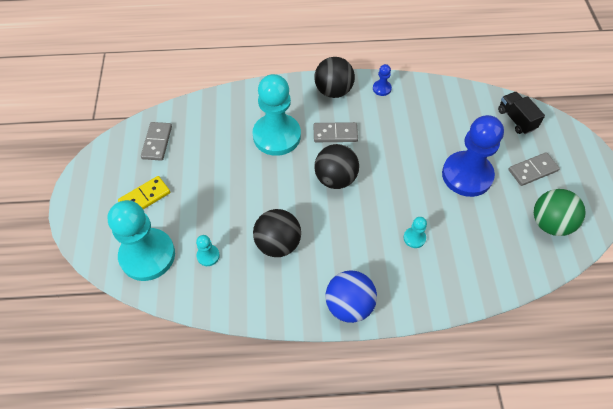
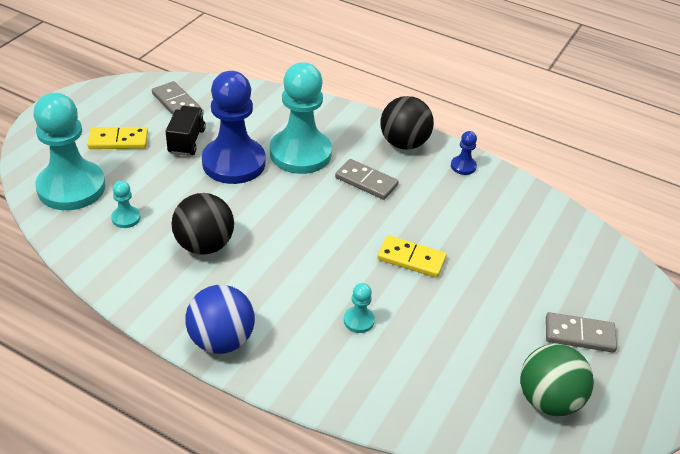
camera: 30 degrees right, 15 degrees down
grey domino [141,122,172,161] -> grey domino turned 75 degrees counterclockwise [152,81,201,114]
black ball [314,144,359,189] -> none
blue pawn [442,115,504,197] -> blue pawn moved to [202,71,266,184]
black truck [498,92,545,134] -> black truck moved to [166,106,206,156]
none -> yellow domino [377,235,447,278]

